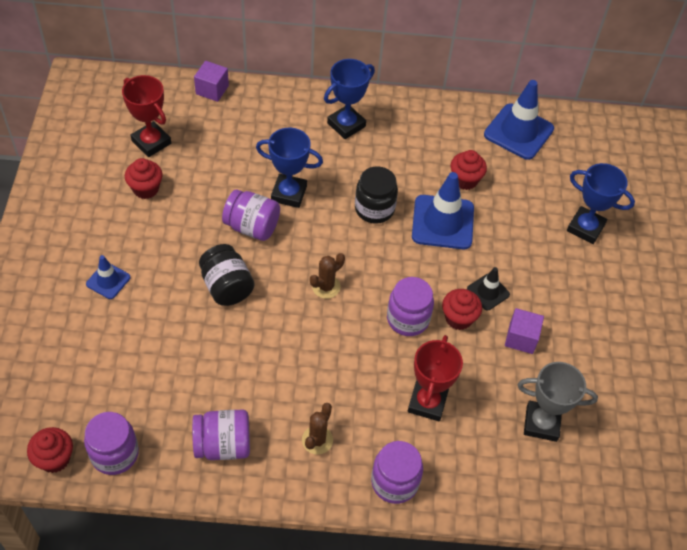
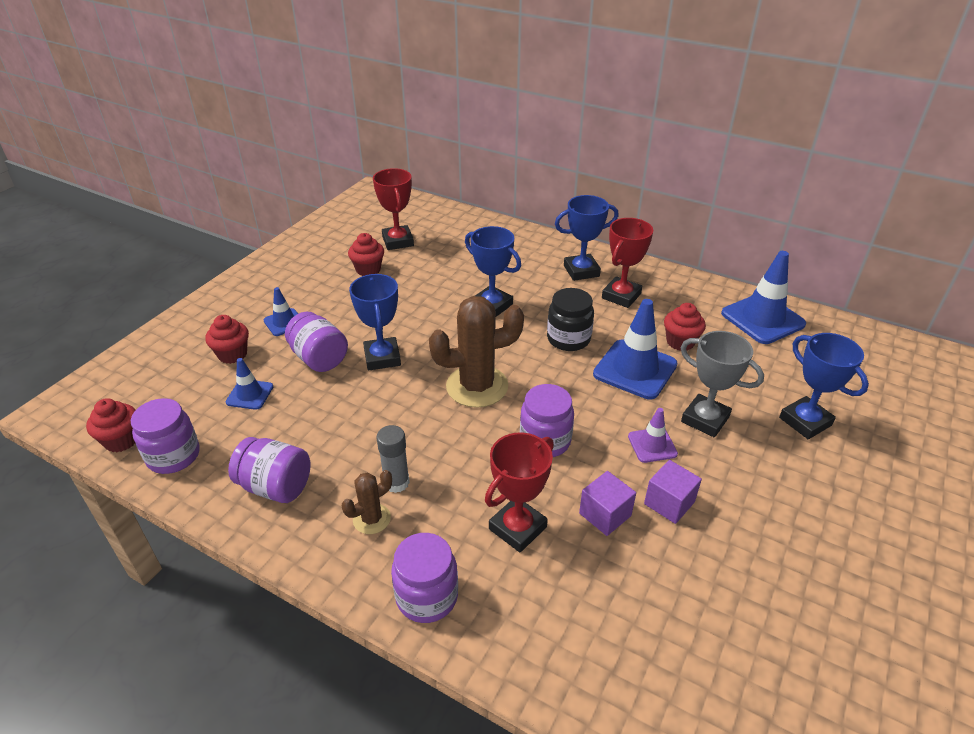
camera: 30 degrees right, 15 degrees down
purple cube [194,61,229,102] -> purple cube moved to [579,471,636,536]
black jar [199,244,255,306] -> blue trophy [349,274,401,370]
purple jar [222,189,280,241] -> purple jar moved to [285,312,348,372]
brown cactus [310,253,345,299] -> brown cactus [429,296,524,408], size x1.98
red cupcake [442,289,482,330] -> red cupcake moved to [205,315,249,364]
black traffic cone [467,267,510,310] -> purple traffic cone [628,408,678,463]
grey trophy [518,362,598,442] -> grey trophy moved to [681,331,764,437]
none -> blue traffic cone [226,358,273,410]
none -> grey glue stick [377,425,410,493]
none -> red trophy [602,218,653,308]

